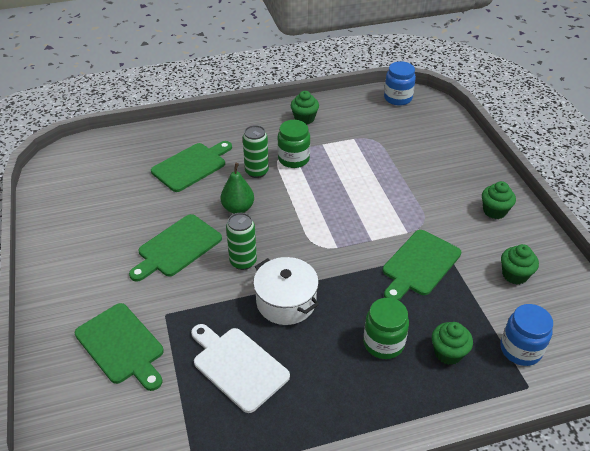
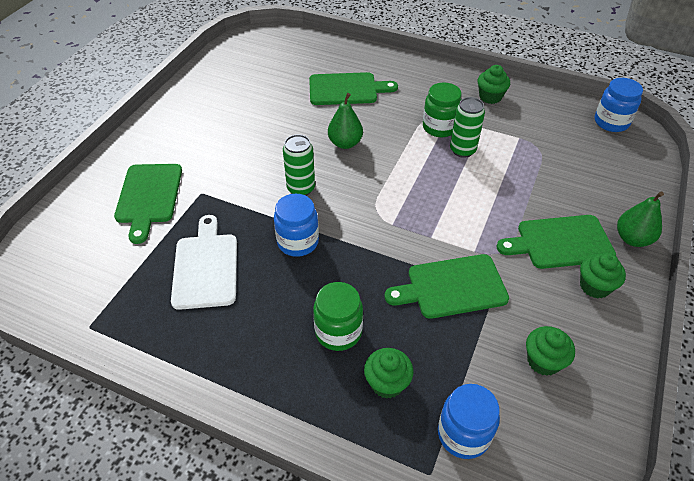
camera: 40 degrees right, 5 degrees up
green cutting board [129,214,222,281] -> green cutting board moved to [497,215,616,269]
green can [243,125,269,178] -> green can moved to [450,97,485,158]
white pot [253,257,319,325] -> blue jar [274,194,319,257]
none -> green pear [617,192,664,247]

